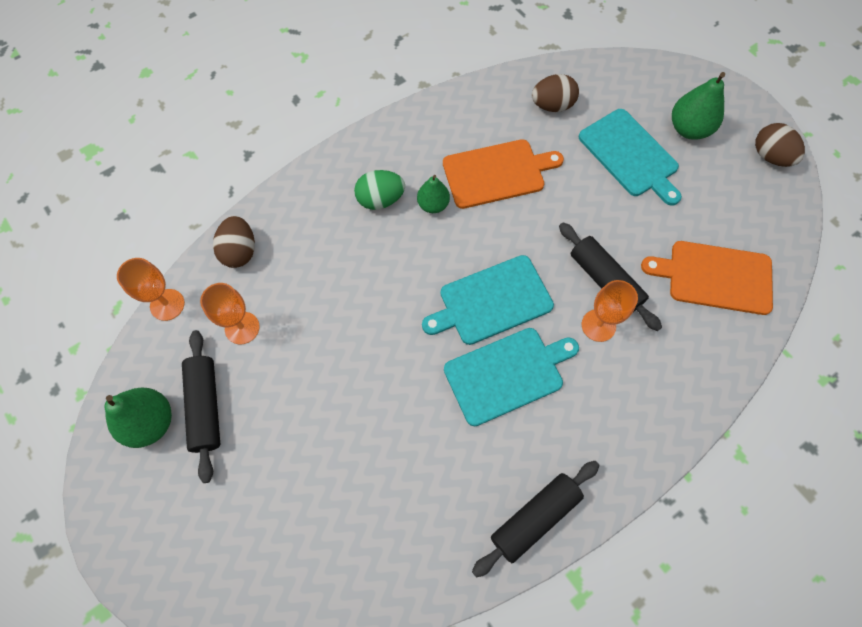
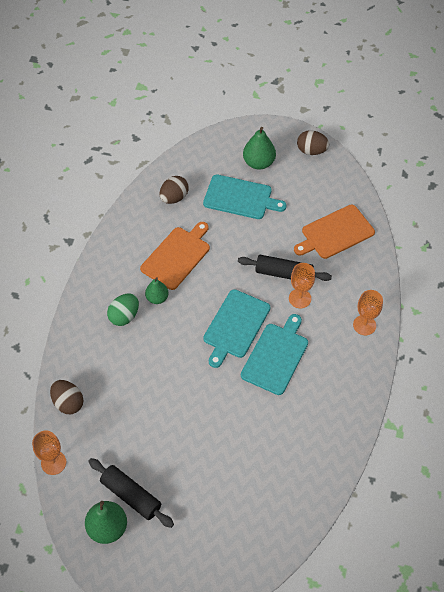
camera: 40 degrees left, 10 degrees down
orange goblet [200,283,260,344] -> orange goblet moved to [353,290,383,335]
black rolling pin [472,461,599,578] -> none

